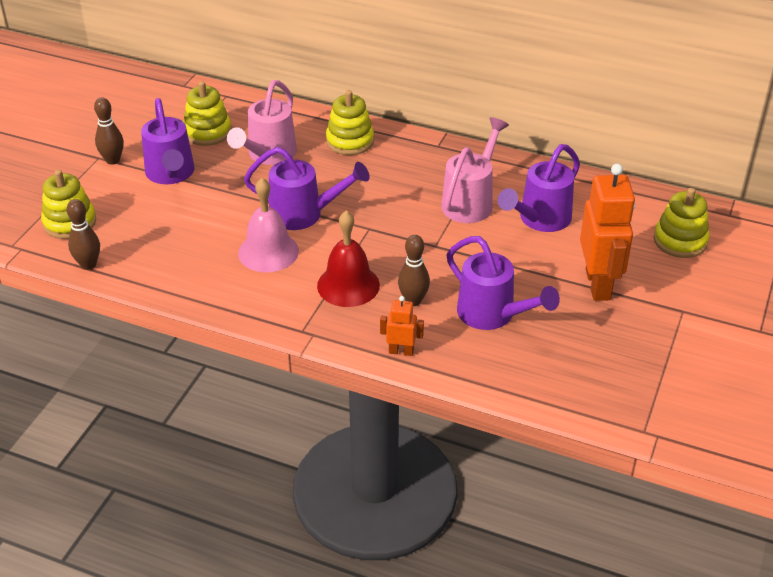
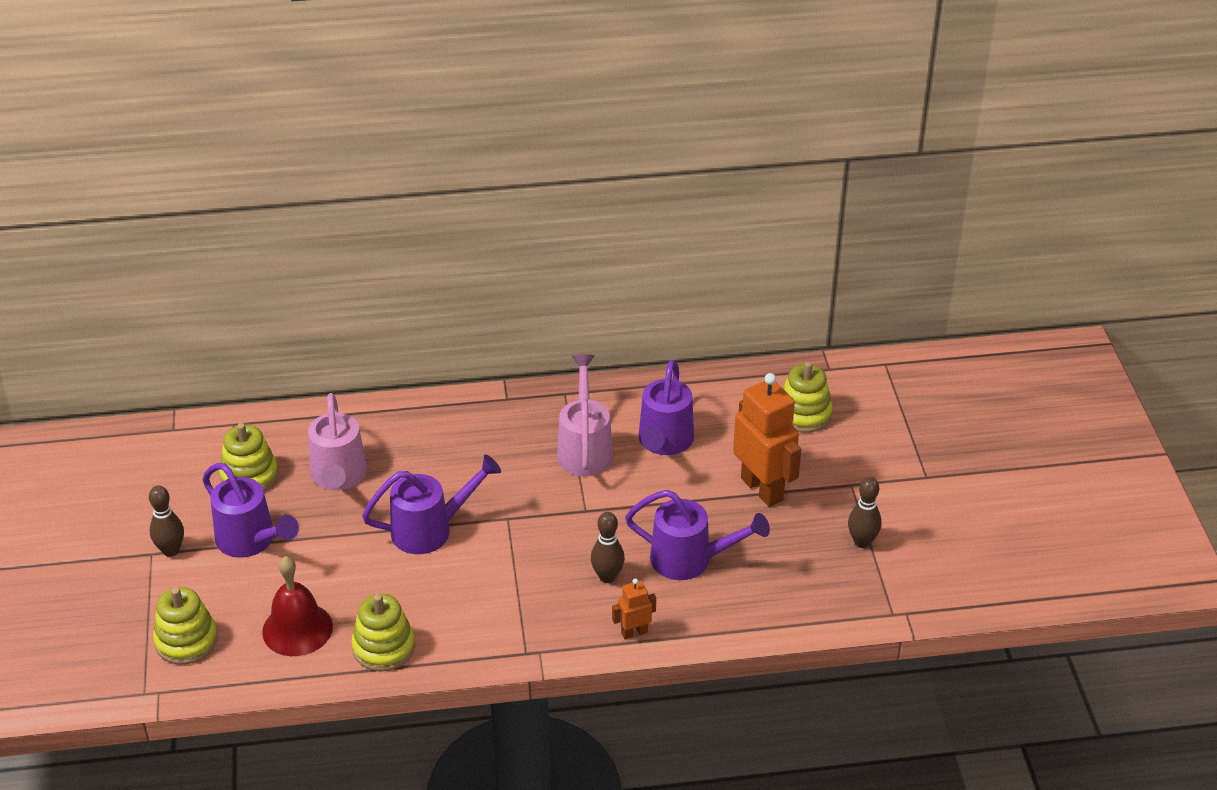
camera: 30 degrees left, 0 degrees up
brown bowling pin [67,199,100,270] -> brown bowling pin moved to [848,477,882,548]
pink bell [238,178,299,272] -> none
red bell [317,211,380,307] -> red bell moved to [262,556,333,656]
yellow stacking toy [326,90,374,155] -> yellow stacking toy moved to [351,594,415,671]

